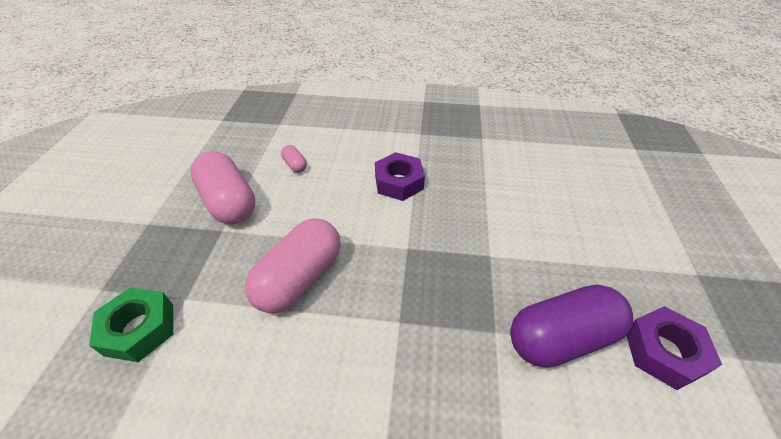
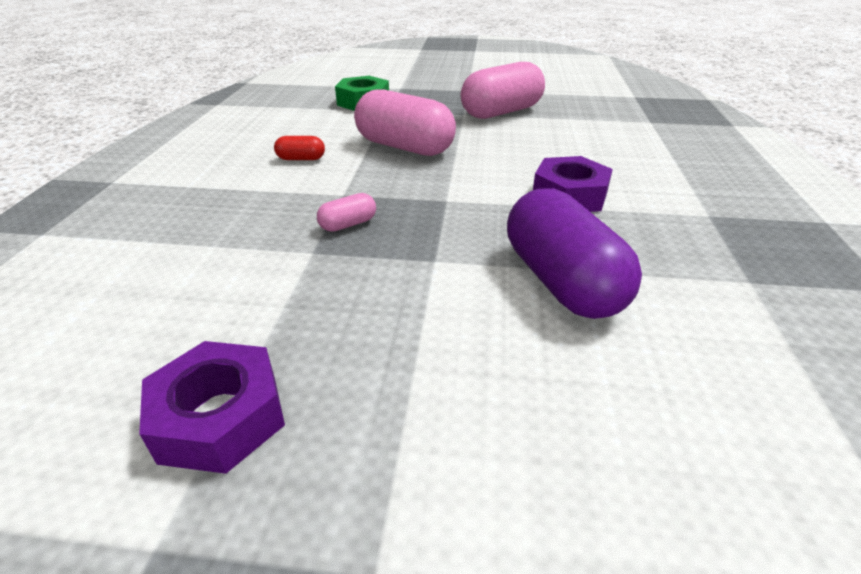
camera: 90 degrees right, 10 degrees down
pink capsule [281,145,307,172] -> pink capsule moved to [317,193,376,232]
purple capsule [510,284,633,368] -> purple capsule moved to [507,188,642,319]
none -> red capsule [274,136,325,160]

